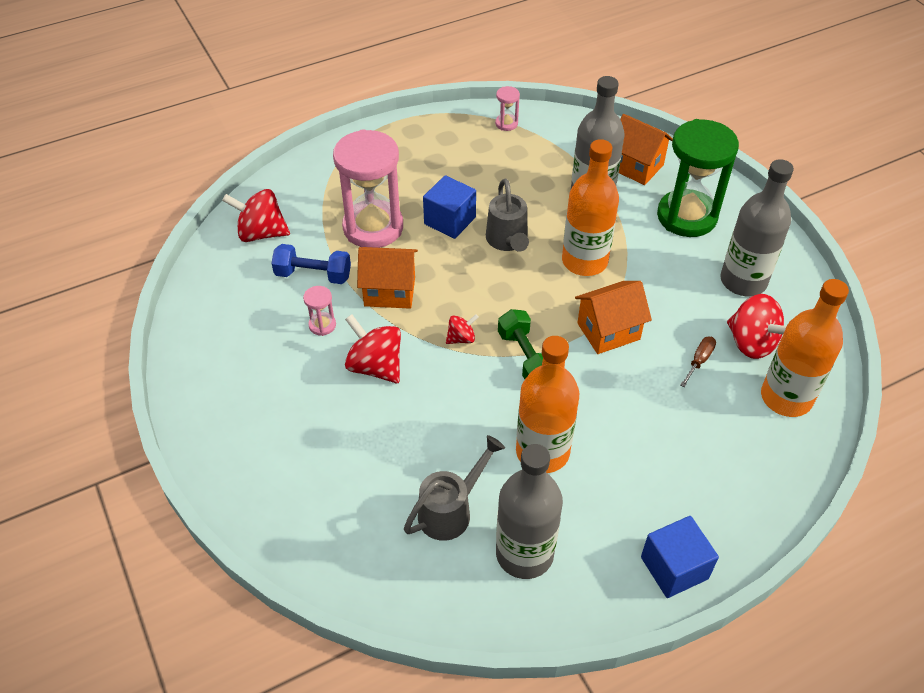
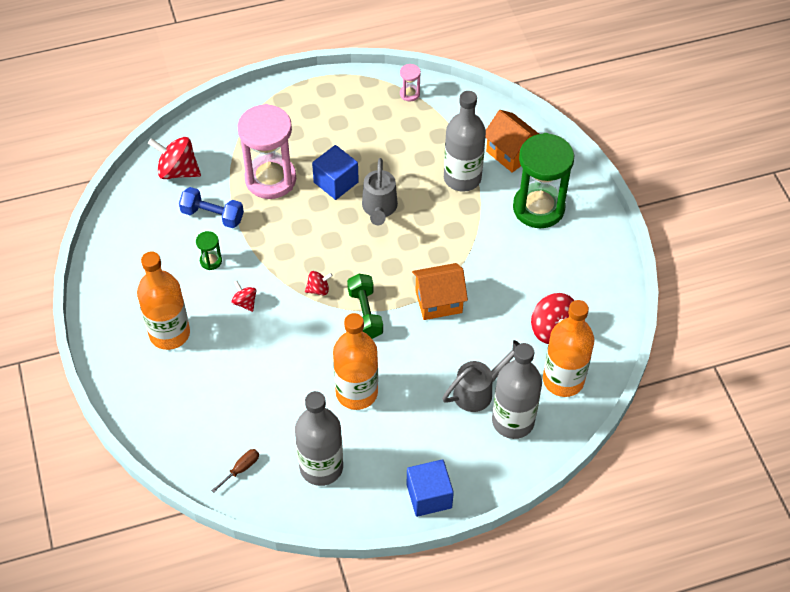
camera: 10 degrees right, 5 degrees up
pink hourglass [303,286,336,336] -> green hourglass [196,231,222,270]
red spinning top [345,314,401,383] -> red spinning top [231,281,256,312], size x0.53
orange house [357,247,418,309] -> none
grey watering can [404,435,505,541] -> grey watering can moved to [442,340,520,412]
orange bottle [562,139,619,276] -> orange bottle moved to [137,251,190,350]
brown screwdriver [680,337,716,387] -> brown screwdriver moved to [211,449,259,493]
grey bottle [720,159,794,296] -> grey bottle moved to [492,343,542,439]

